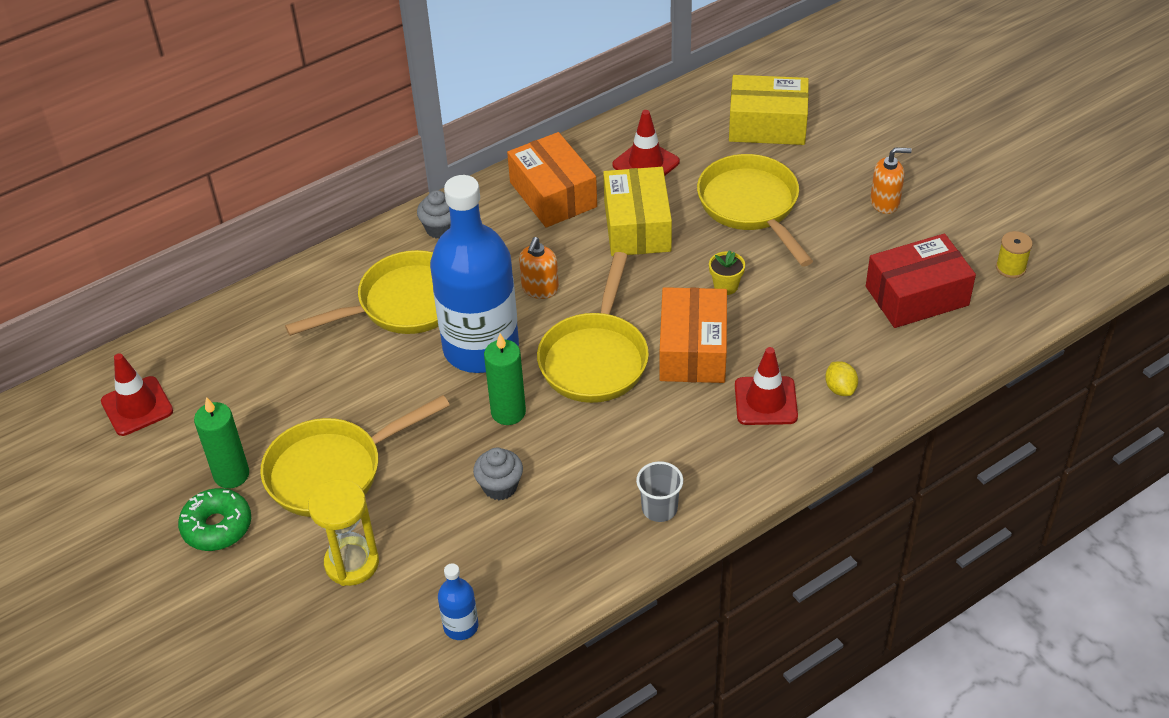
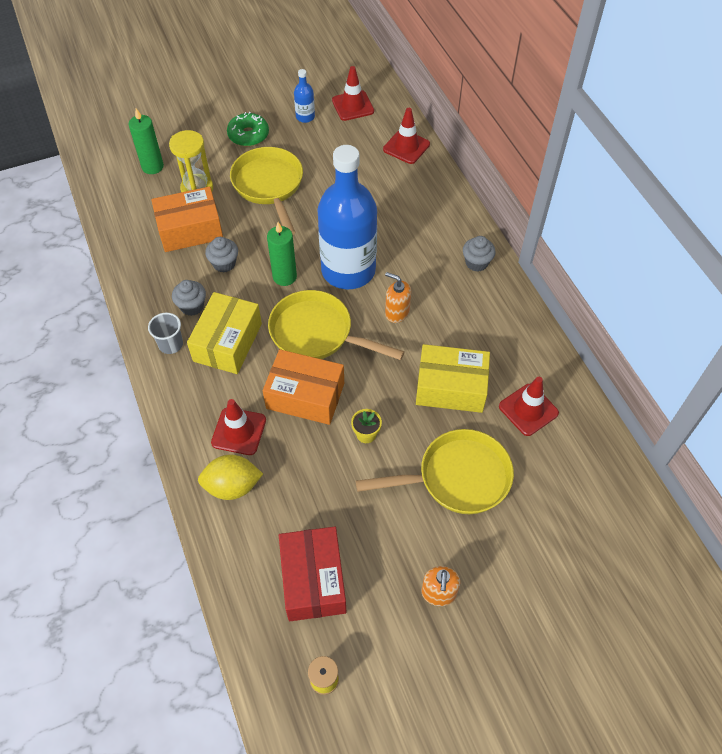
camera: 100 degrees right, 10 degrees up
green candle [194,397,249,488] -> green candle moved to [128,109,164,174]
yellow pan [285,250,438,336] -> none
blue bottle [438,563,479,640] -> blue bottle moved to [294,69,315,123]
orange box [507,132,597,227] -> orange box moved to [151,187,223,252]
yellow box [729,75,809,145] -> yellow box moved to [187,292,262,374]
yellow lemon [825,361,858,396] -> yellow lemon [198,455,263,500], size x1.73
none -> grey cupcake [172,280,206,316]
none -> red traffic cone [383,108,430,164]

